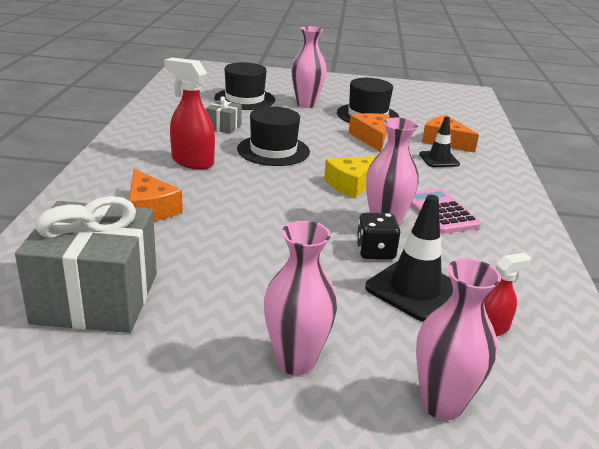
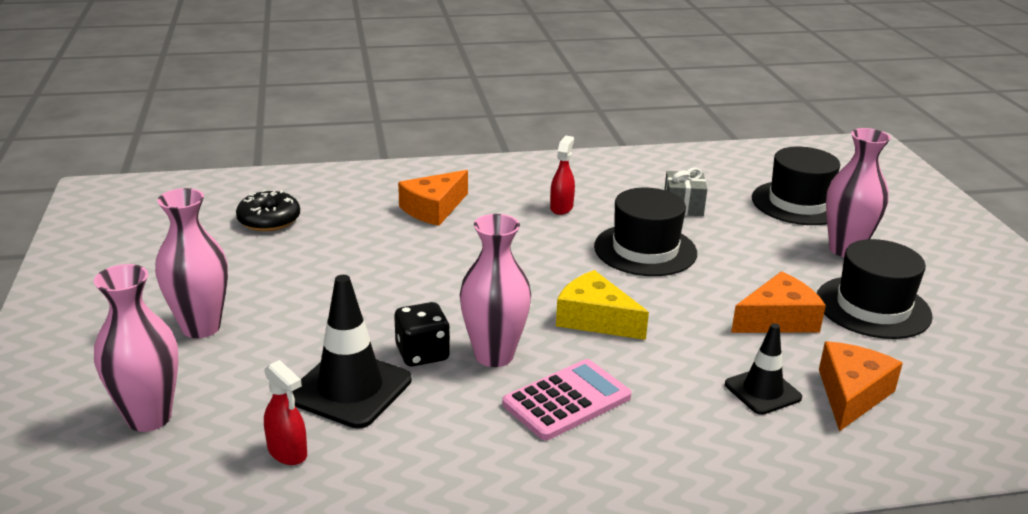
camera: 75 degrees right, 0 degrees up
grey gift [15,196,157,333] -> black donut [236,189,300,231]
red spray bottle [164,58,215,170] -> red spray bottle [550,136,575,215], size x0.57

